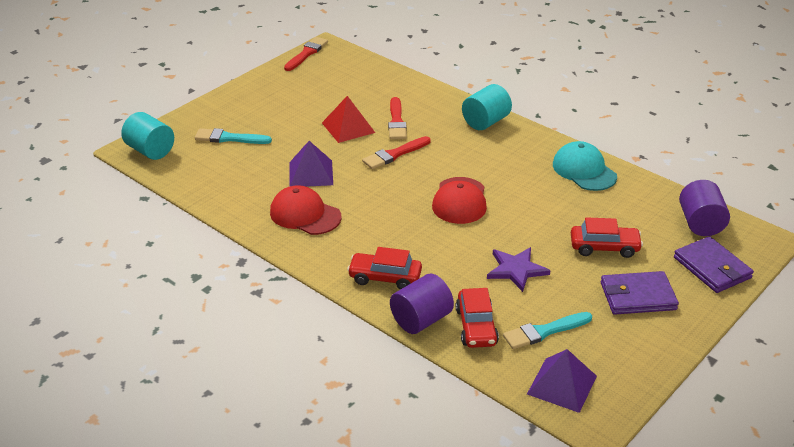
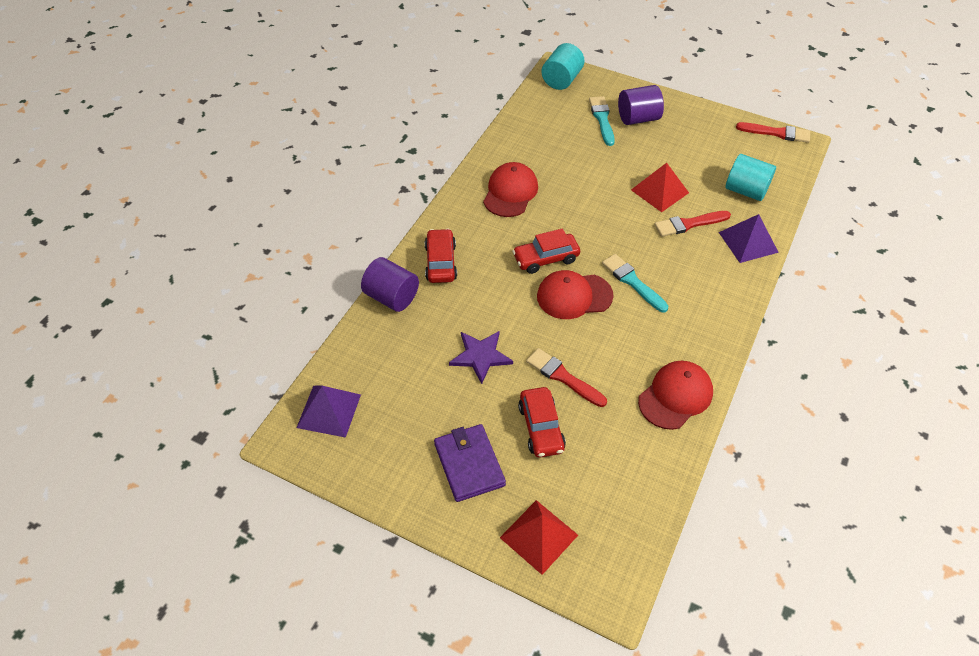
camera: 75 degrees right, 15 degrees up
purple pyramid [290,141,333,187] -> purple pyramid moved to [719,214,779,263]
red brush [362,136,431,169] -> red brush moved to [526,348,607,407]
red car [456,288,499,348] -> red car moved to [512,228,580,274]
turquoise cylinder [462,84,512,130] -> turquoise cylinder moved to [725,154,776,201]
turquoise brush [503,312,592,349] -> turquoise brush moved to [602,254,668,312]
turquoise cap [553,141,617,191] -> red cap [638,361,713,430]
purple wallet [674,236,754,293] -> red pyramid [500,500,578,575]
purple cylinder [679,180,730,236] -> purple cylinder moved to [618,85,664,125]

